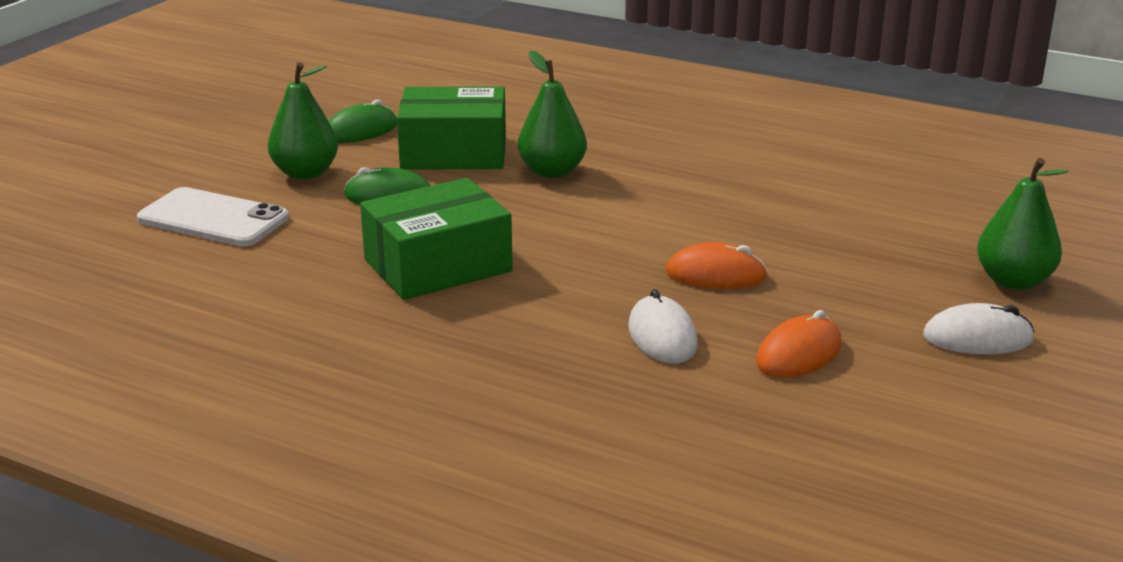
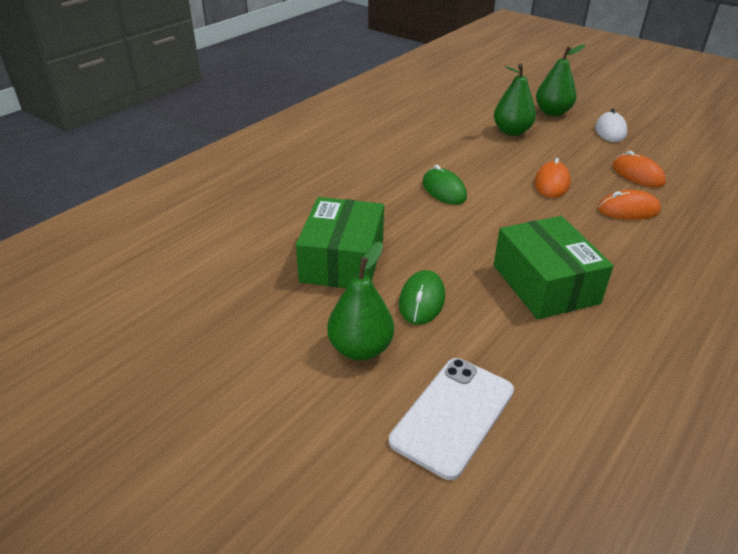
camera: 80 degrees left, 10 degrees up
green mouse [329,100,397,143] -> green mouse moved to [423,165,467,205]
green pear [518,50,587,178] -> green pear moved to [494,64,536,136]
white mouse [628,289,698,363] -> orange mouse [598,190,661,220]

